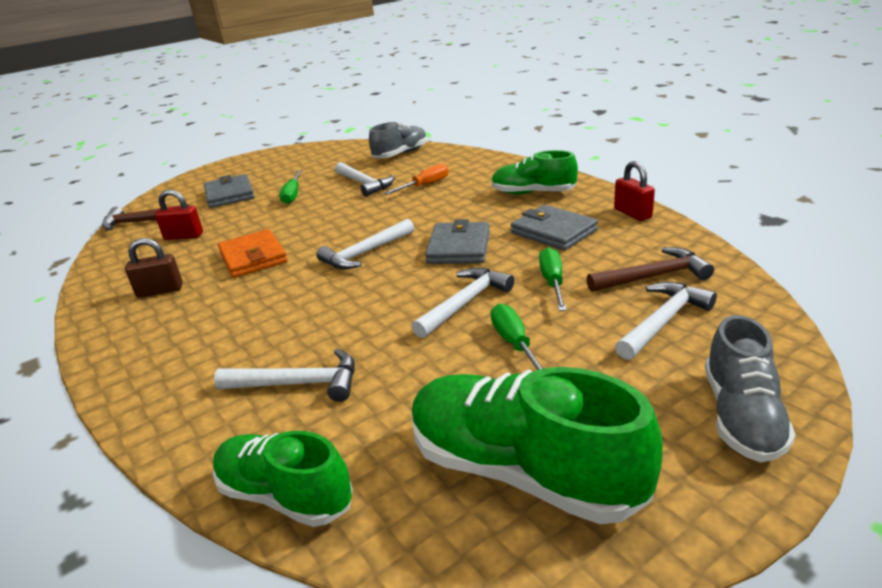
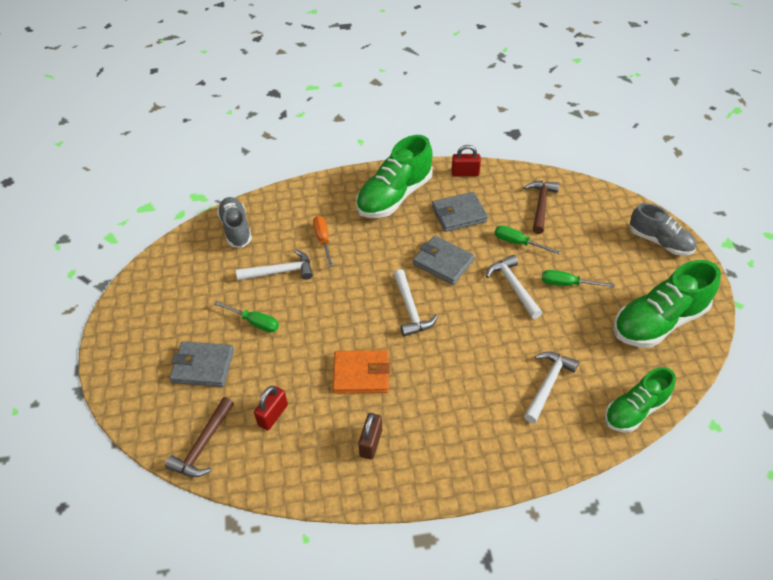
camera: 65 degrees left, 20 degrees up
green shoe [491,150,578,194] -> green shoe [356,135,433,218], size x1.55
white hammer [615,282,717,360] -> none

